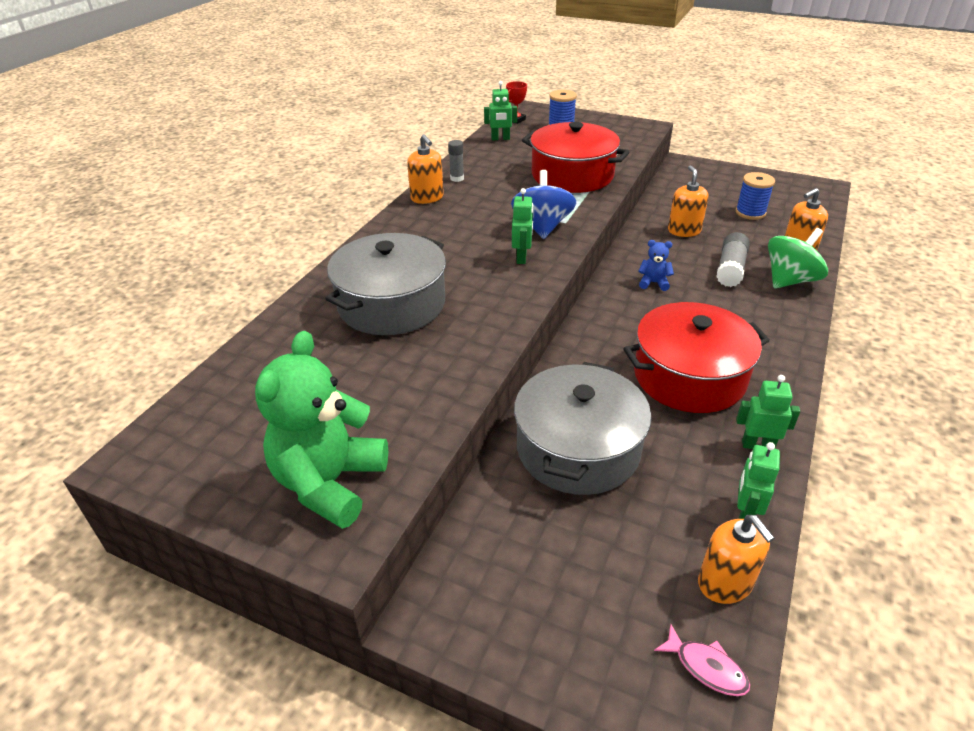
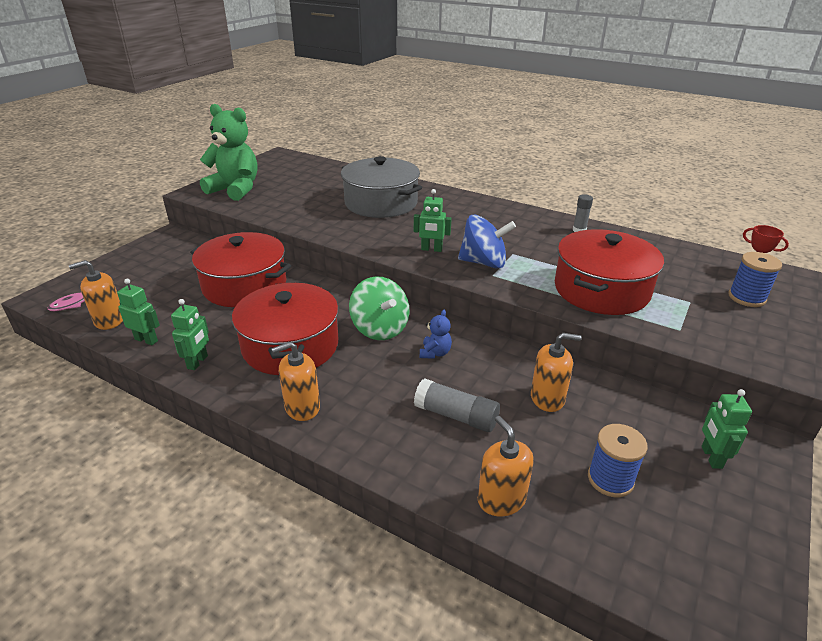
camera: 95 degrees right, 5 degrees down
orange soap dispenser [407,134,444,204] -> orange soap dispenser moved to [271,342,320,421]
green robot [484,81,517,140] -> green robot moved to [702,389,752,469]
grey pot [514,362,651,495] -> red pot [190,232,291,307]
green spinning top [768,228,828,288] -> green spinning top moved to [349,276,409,340]

